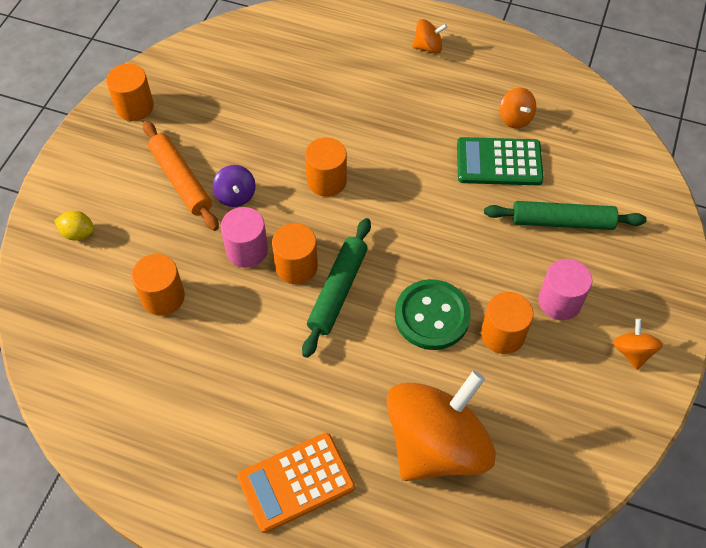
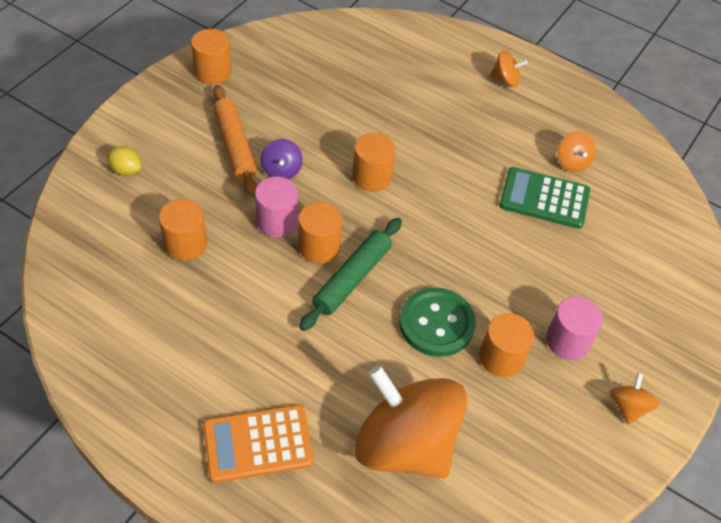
camera: 10 degrees right, 5 degrees down
orange spinning top [387,370,496,481] -> orange spinning top turned 105 degrees counterclockwise [355,365,467,478]
green rolling pin [484,201,647,230] -> none

